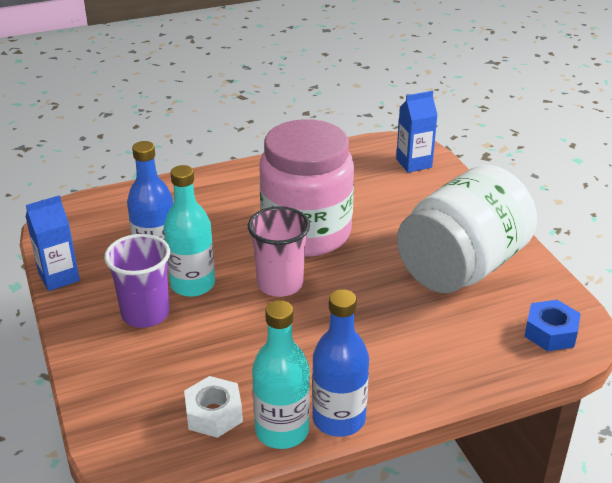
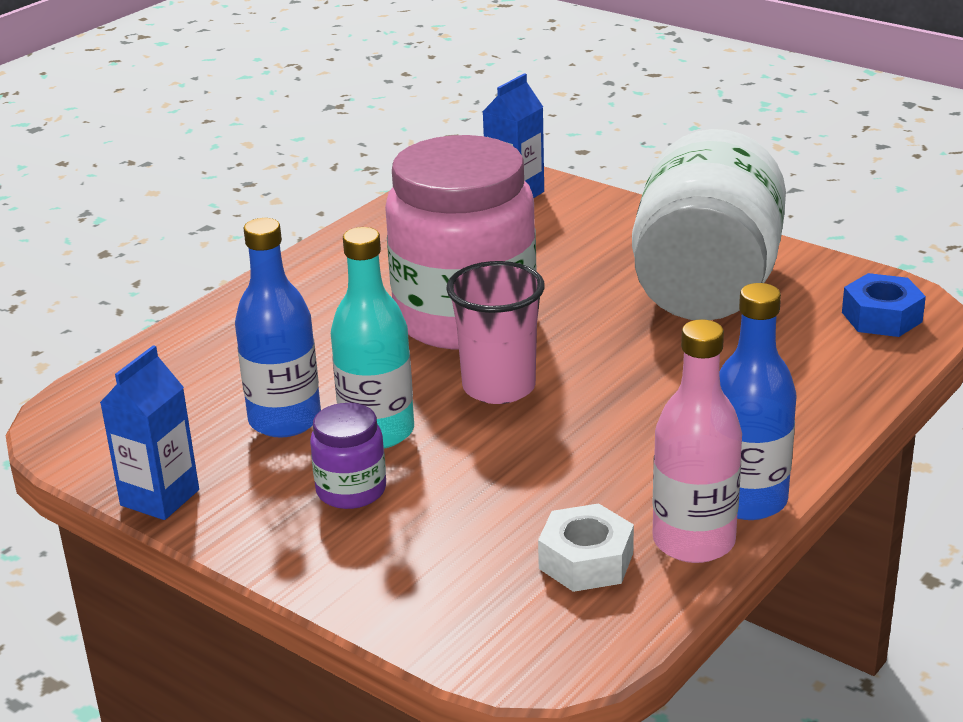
camera: 30 degrees left, 5 degrees down
purple cup [104,234,170,328] -> purple jar [310,403,386,509]
turquoise bottle [252,300,310,449] -> pink bottle [653,319,742,563]

